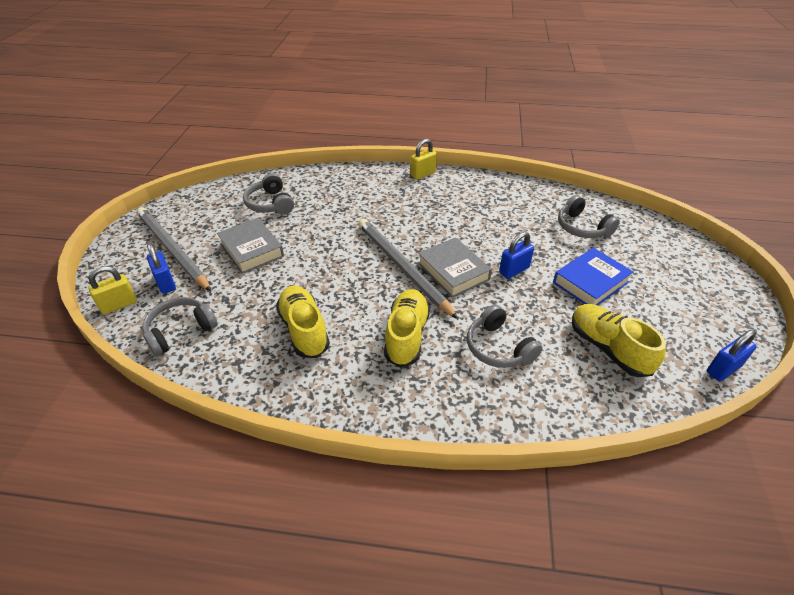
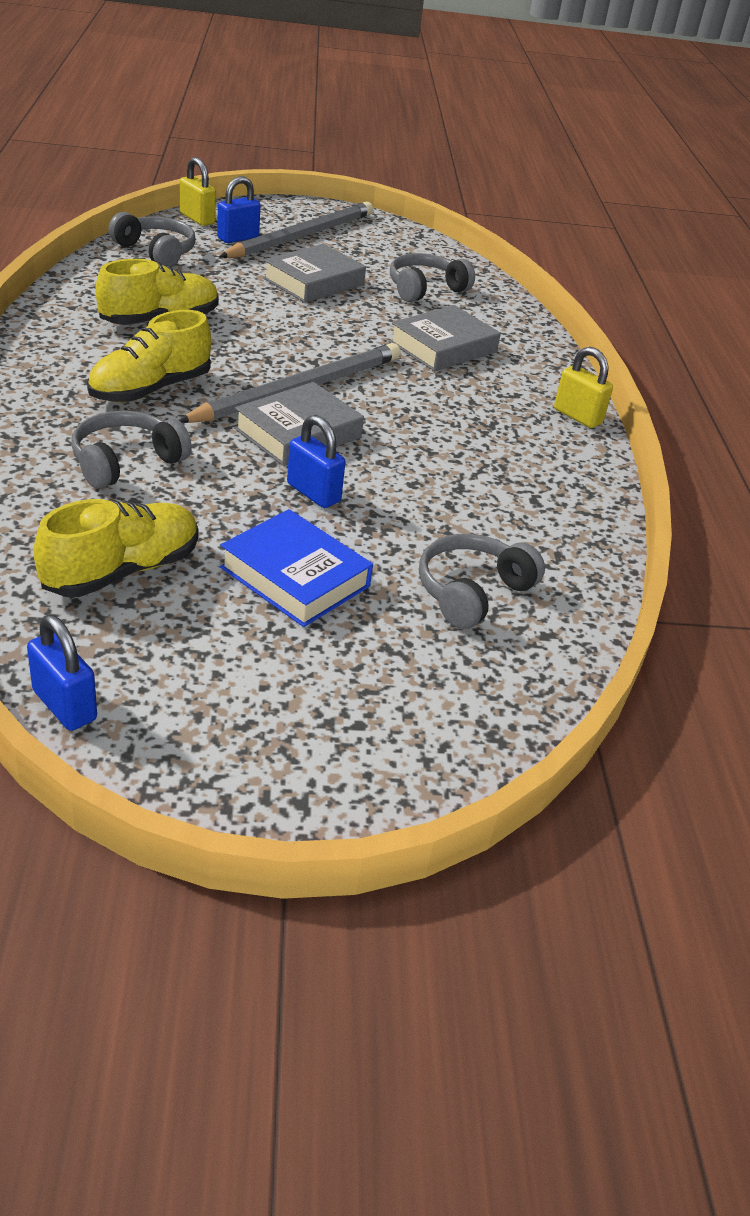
camera: 75 degrees right, 5 degrees down
yellow shoe [384,289,430,367] -> yellow shoe turned 135 degrees clockwise [87,310,211,402]
none -> grey book [389,305,501,371]

